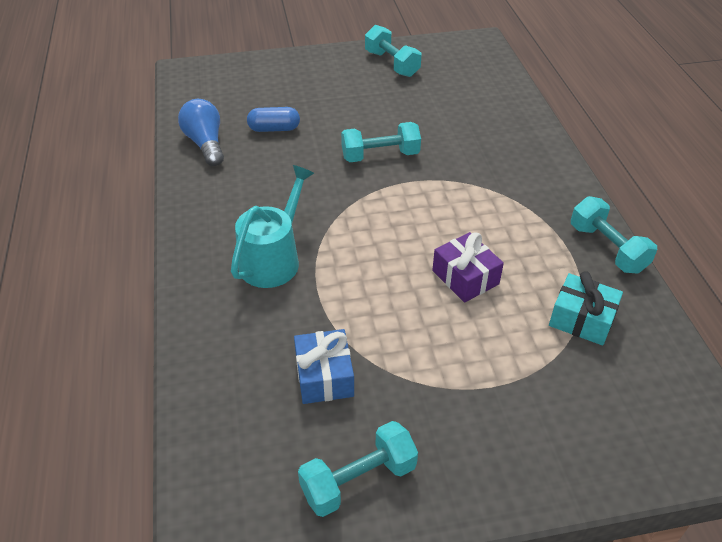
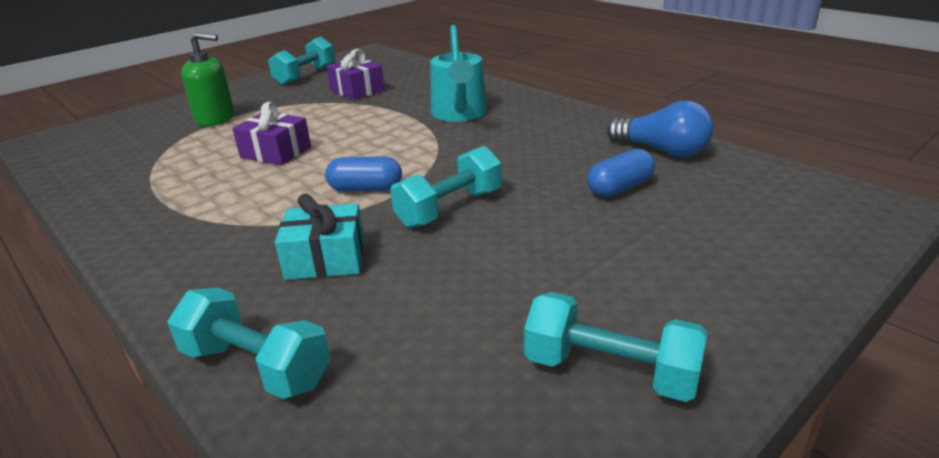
camera: 150 degrees right, 15 degrees down
blue gift [294,329,354,404] -> purple gift [327,49,385,100]
turquoise gift [549,271,623,345] -> turquoise gift moved to [275,193,364,280]
turquoise dumbbell [571,196,657,274] -> turquoise dumbbell moved to [167,288,331,399]
none -> green soap dispenser [181,32,234,126]
none -> blue capsule [325,156,402,191]

